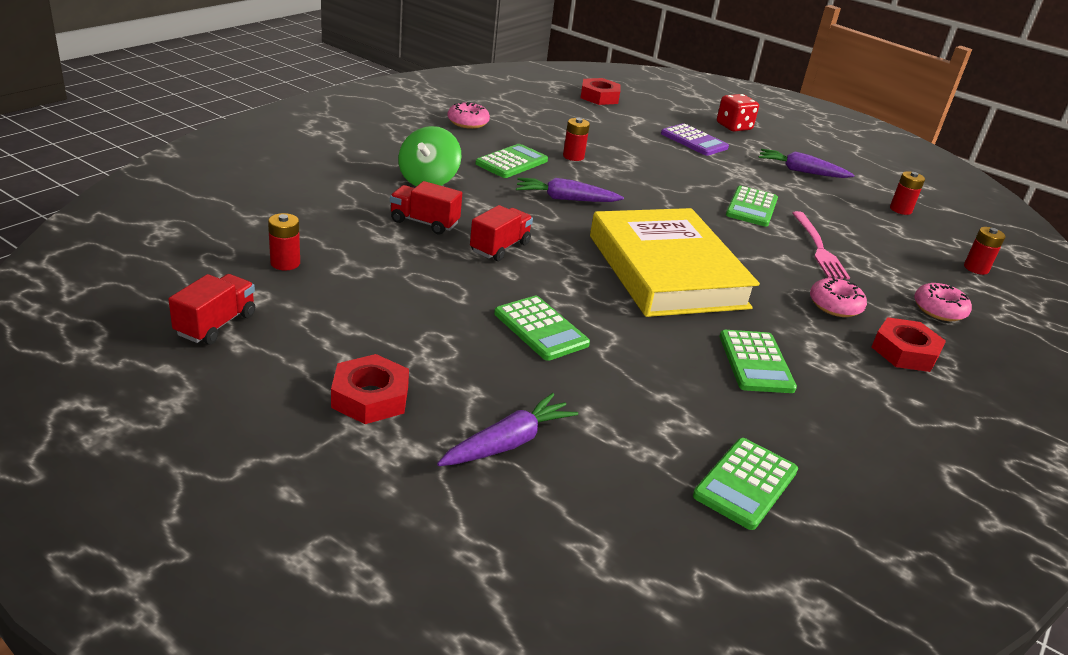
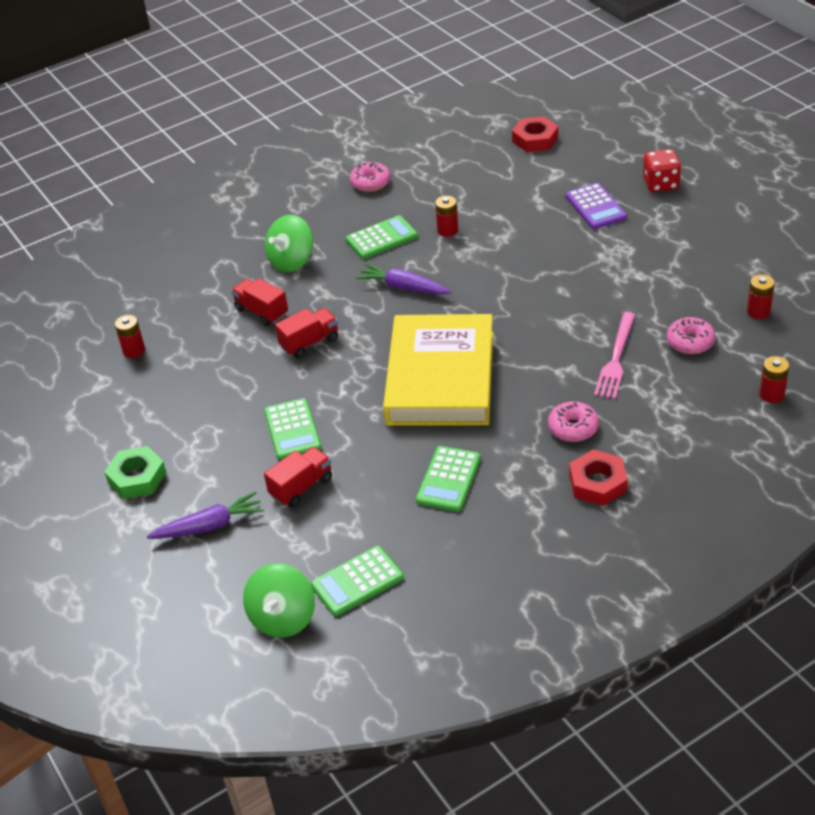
camera: 30 degrees right, 10 degrees up
red truck [168,274,255,345] -> red truck moved to [264,447,332,507]
red nut [331,354,409,424] -> green nut [105,446,166,499]
green calculator [726,186,778,227] -> none
purple carrot [759,149,855,178] -> none
pink donut [914,283,972,321] -> pink donut moved to [667,317,716,354]
none -> green spinning top [243,564,315,638]

